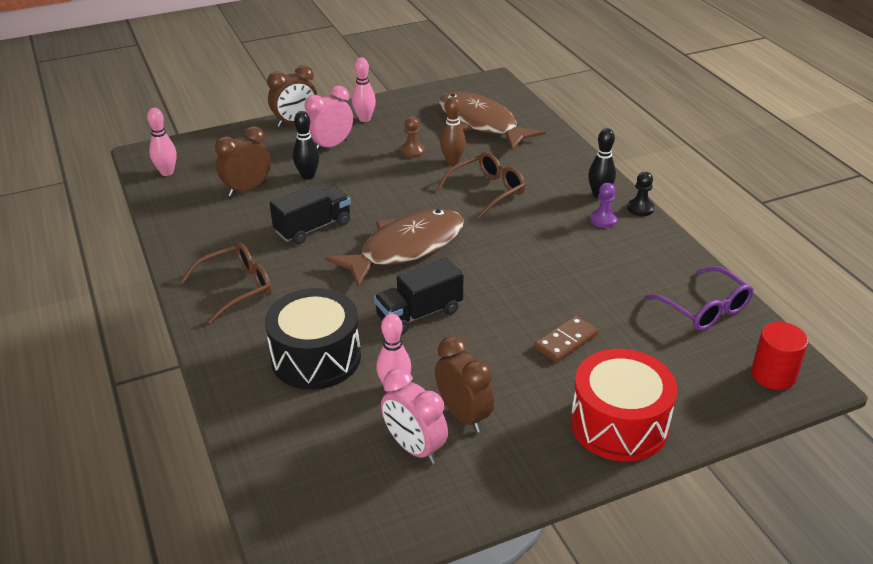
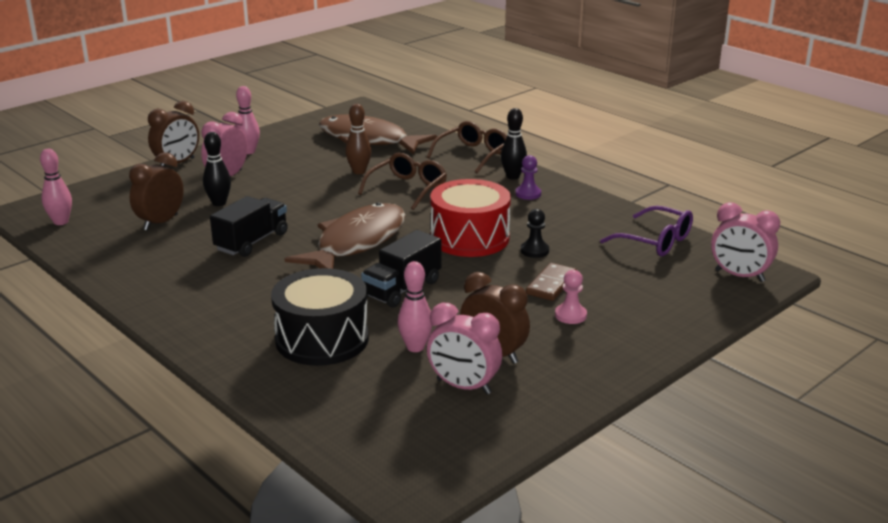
camera: 20 degrees left, 10 degrees down
brown glasses [180,242,272,324] -> brown glasses moved to [427,121,507,173]
brown pawn [401,116,425,158] -> none
red drum [571,349,677,462] -> red drum moved to [430,179,511,257]
black pawn [627,172,654,216] -> black pawn moved to [521,209,549,258]
red cylinder [751,322,808,390] -> pink clock [711,202,780,282]
none -> pink pawn [555,270,587,324]

